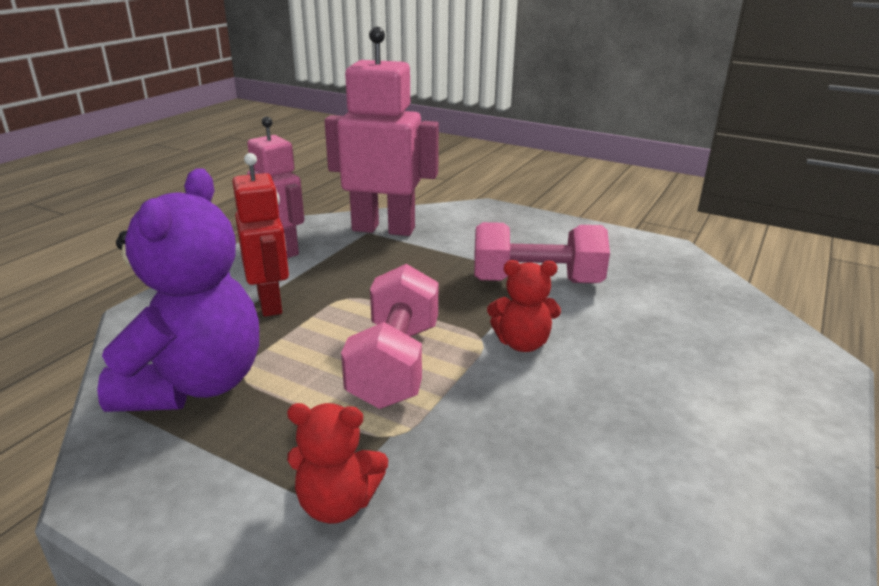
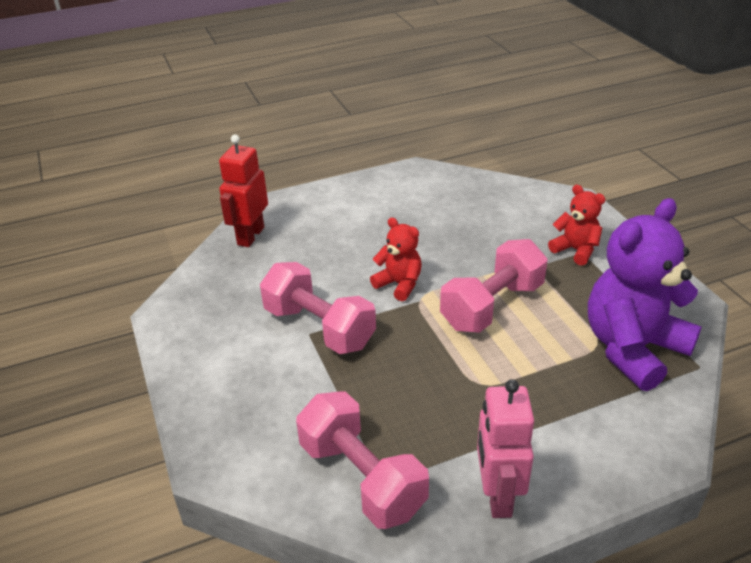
camera: 140 degrees left, 10 degrees up
red robot [232,153,289,317] -> red robot moved to [219,134,268,247]
pink robot [325,27,439,236] -> pink dumbbell [296,391,429,529]

